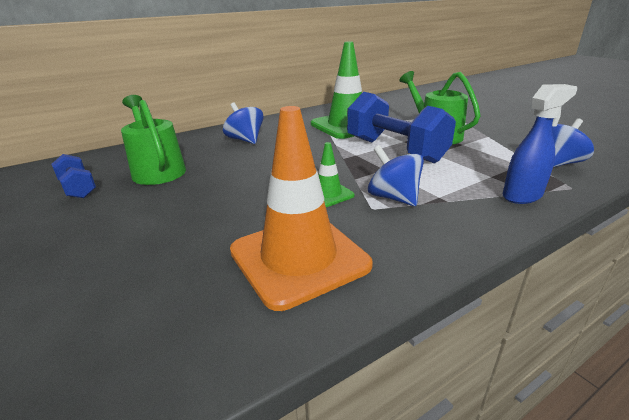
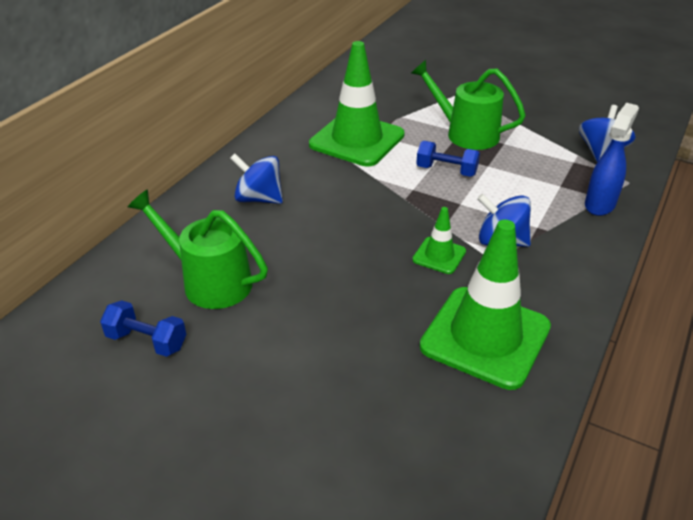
camera: 30 degrees left, 10 degrees up
orange traffic cone [230,106,373,311] -> green traffic cone [420,220,551,390]
blue dumbbell [347,92,456,163] -> blue dumbbell [416,141,480,177], size x0.50

